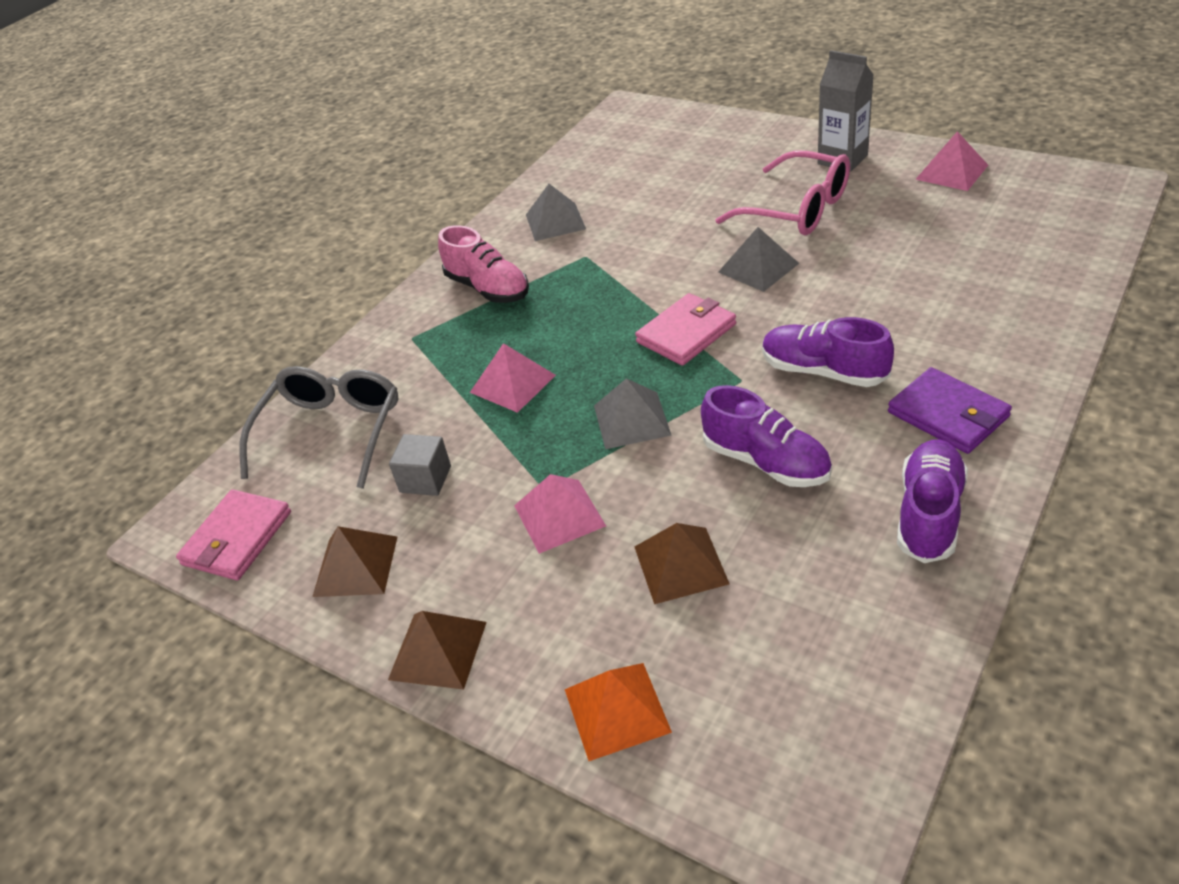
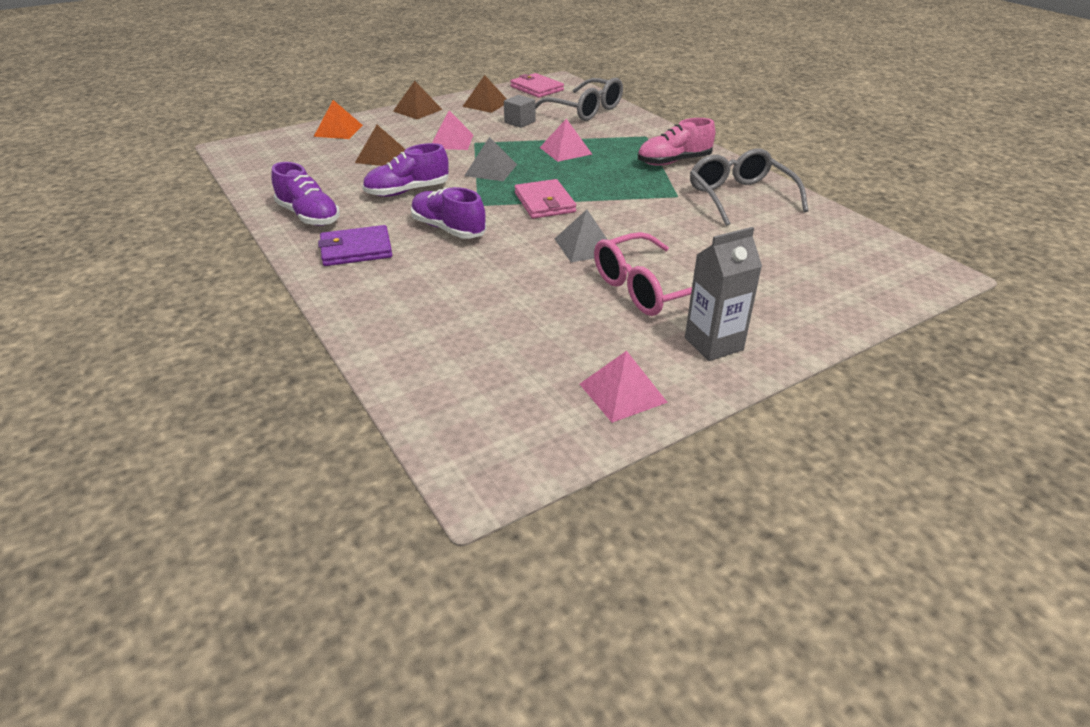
camera: 110 degrees right, 5 degrees down
grey pyramid [526,184,586,241] -> grey glasses [690,149,808,226]
purple shoe [762,317,894,387] -> purple shoe turned 105 degrees counterclockwise [411,187,486,239]

